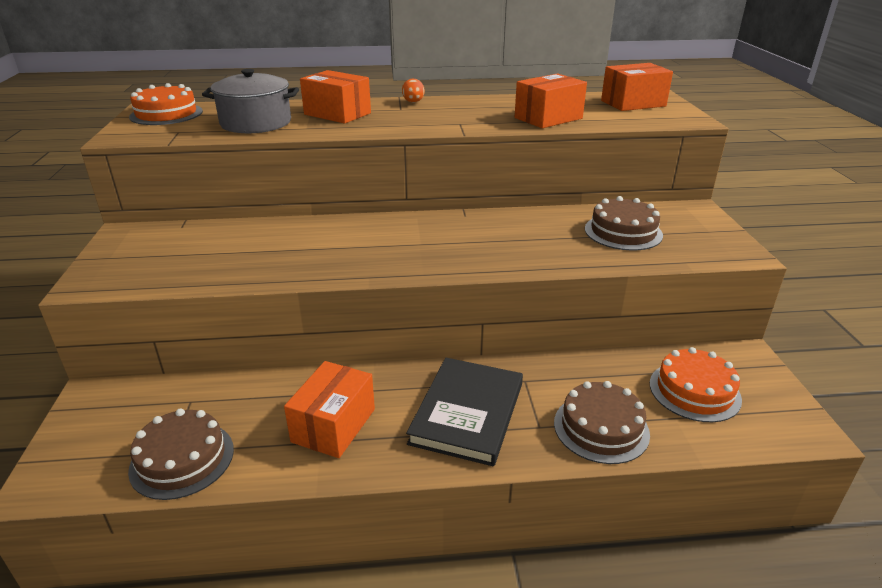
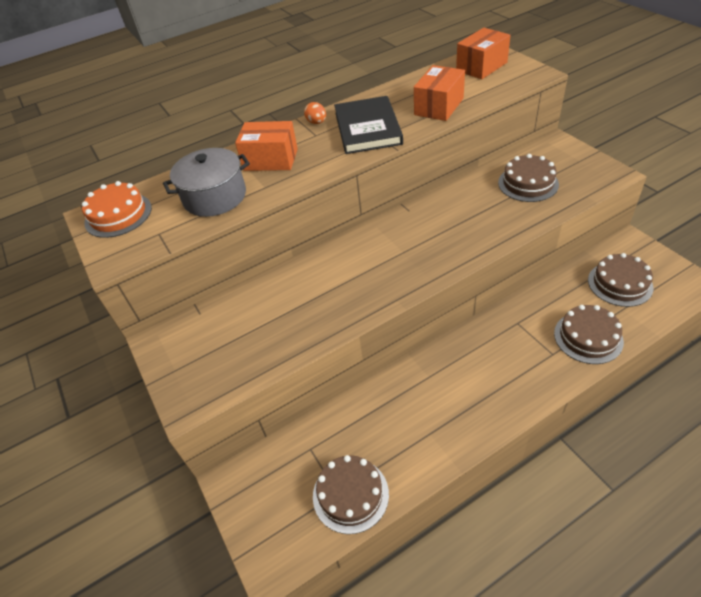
camera: 20 degrees left, 15 degrees up
orange box [284,361,375,458] -> none
black book [406,358,523,466] -> black book moved to [334,96,403,154]
orange cake [650,347,742,422] -> brown cake [588,253,654,307]

